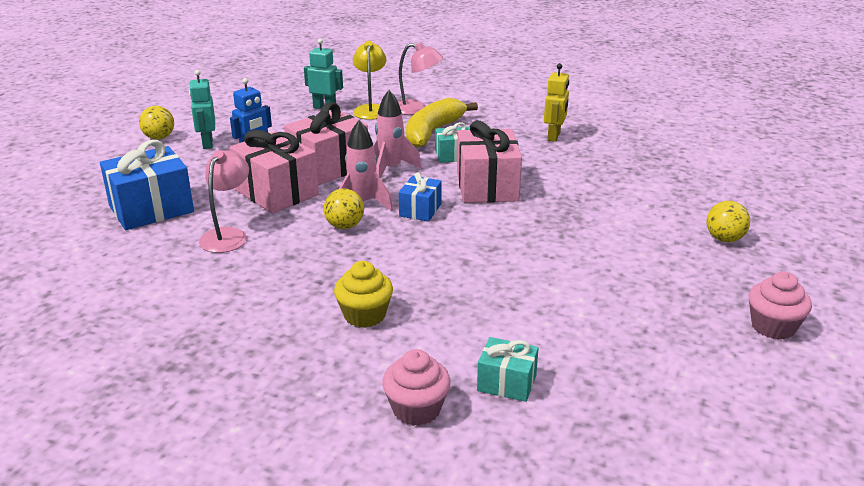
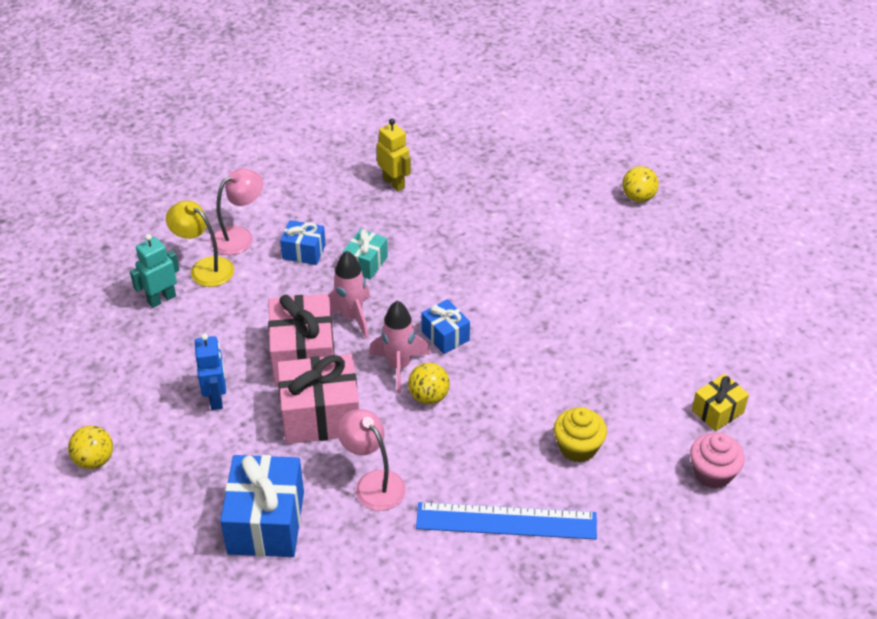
camera: 55 degrees left, 15 degrees up
turquoise robot [189,70,215,149] -> none
yellow banana [406,98,478,148] -> blue gift [280,220,326,265]
pink gift [457,120,522,203] -> none
turquoise gift [477,337,539,402] -> yellow gift [692,374,749,431]
pink cupcake [749,272,812,340] -> none
none -> blue ruler [416,502,597,540]

